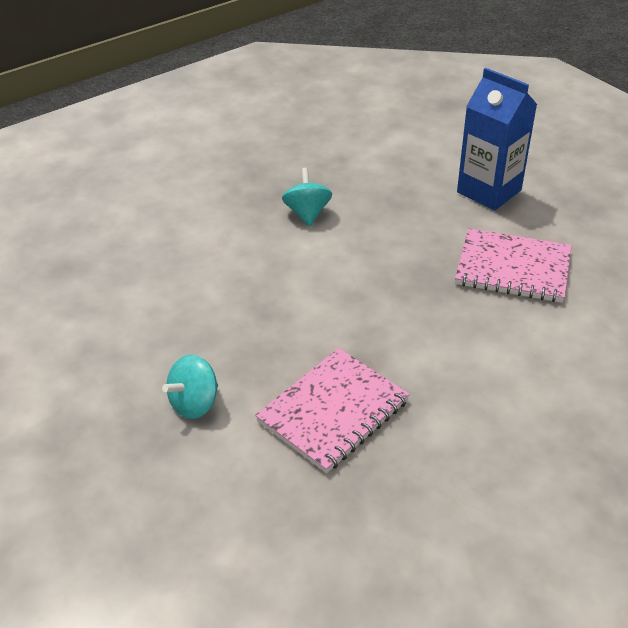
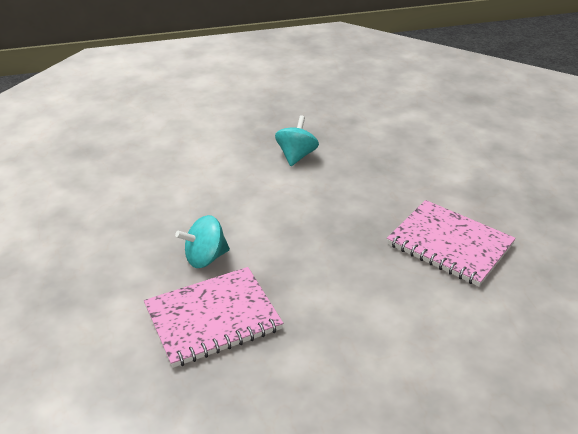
camera: 20 degrees right, 5 degrees down
turquoise spinning top [162,355,218,419] -> turquoise spinning top moved to [175,215,230,268]
blue carton [457,68,537,210] -> none

